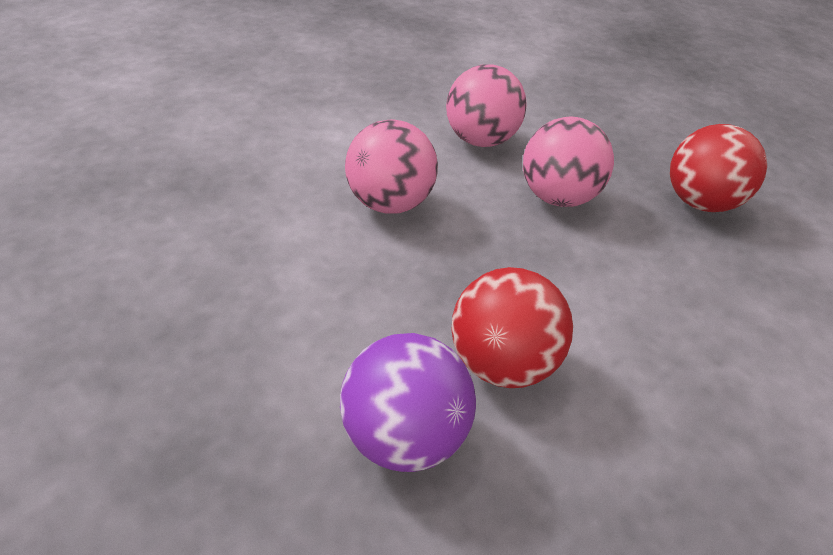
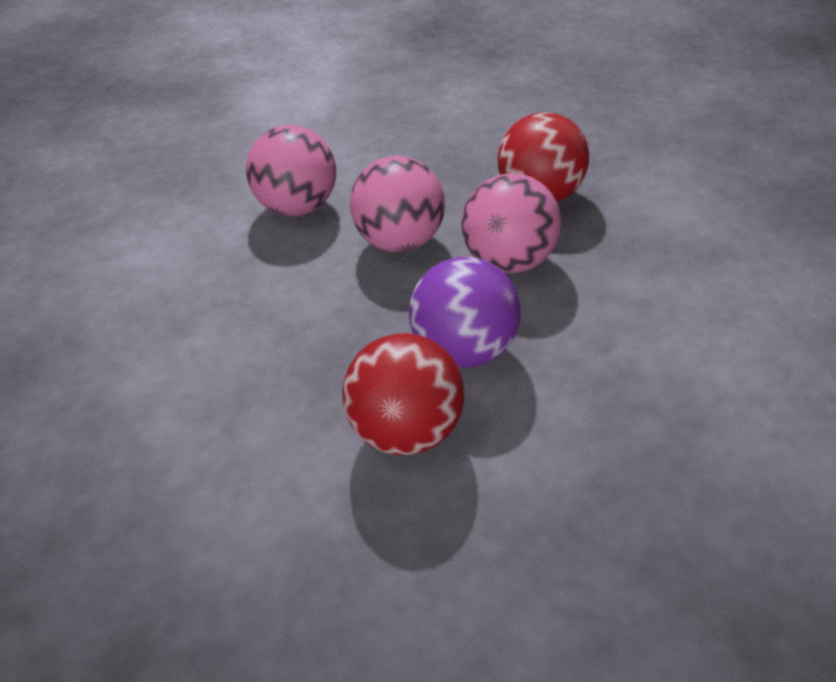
camera: 15 degrees left, 0 degrees up
purple ball [340,333,476,472] -> purple ball moved to [409,257,521,368]
pink ball [345,119,438,214] -> pink ball moved to [461,173,561,273]

